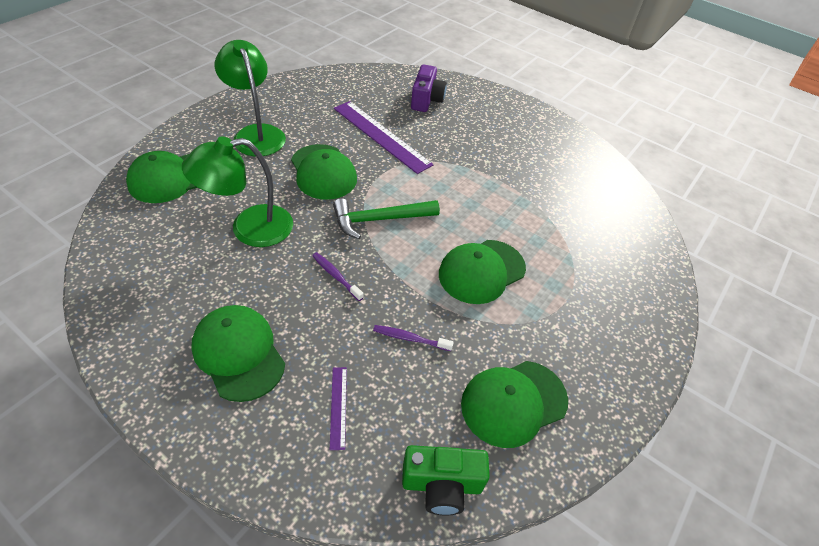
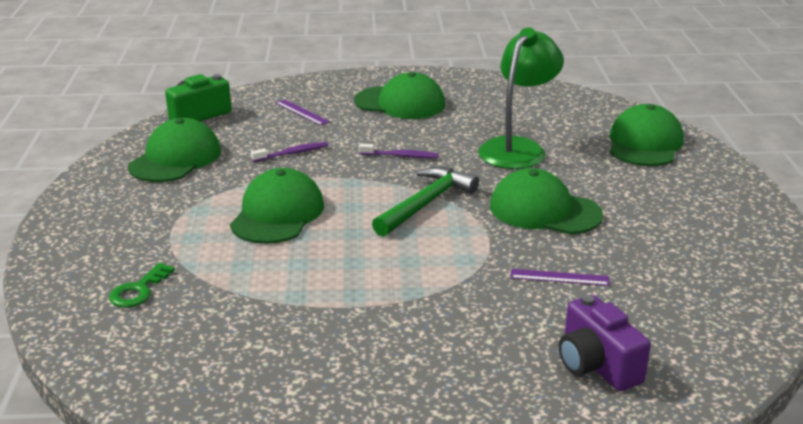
camera: 145 degrees right, 20 degrees down
green lamp [214,40,286,156] -> none
purple ruler [334,101,434,174] -> purple ruler [511,269,610,286], size x0.45
none -> green key [109,263,175,308]

